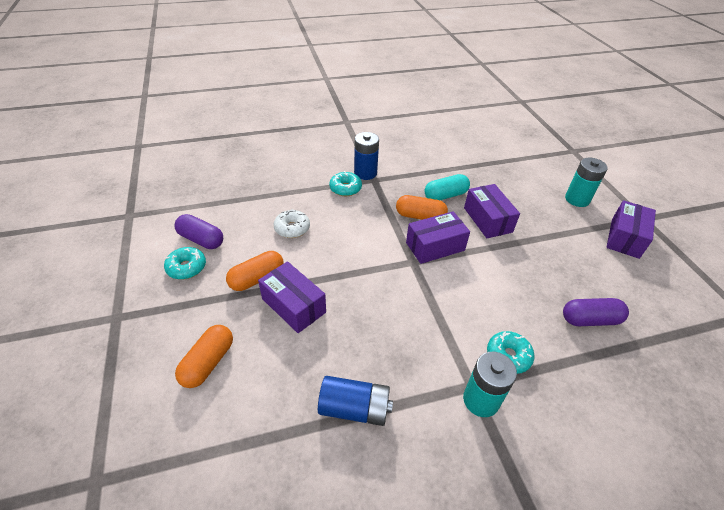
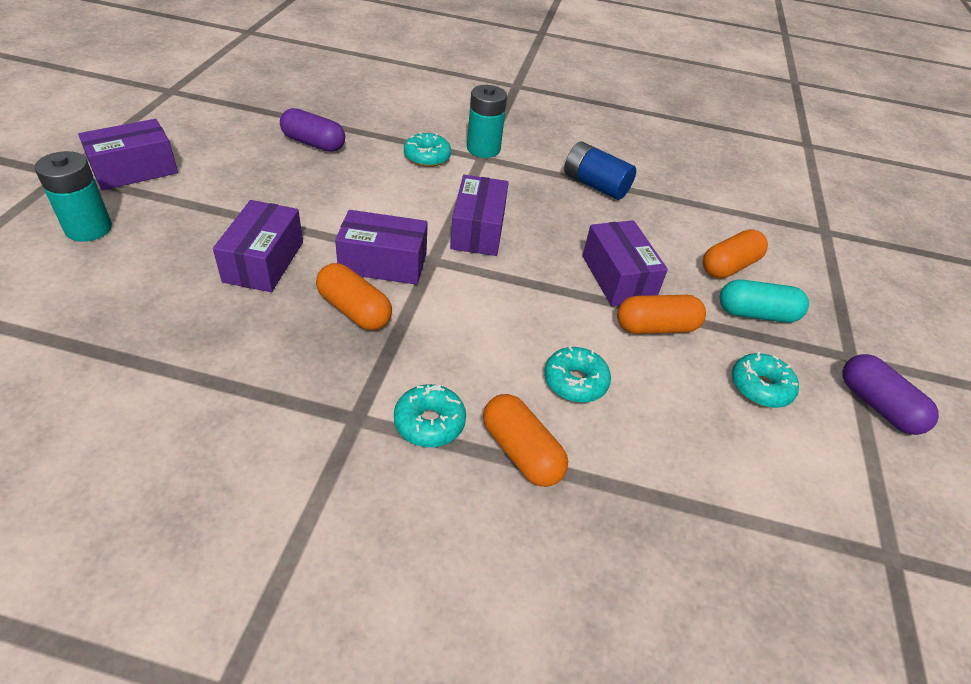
camera: 155 degrees left, 0 degrees up
purple capsule [174,214,223,249] -> purple capsule moved to [842,354,939,435]
white donut [274,209,310,238] -> turquoise donut [544,346,611,403]
blue battery [354,132,379,180] -> none
turquoise capsule [425,174,470,200] -> turquoise capsule moved to [720,280,809,322]
none -> purple box [450,175,509,256]
none -> orange capsule [483,394,568,487]

